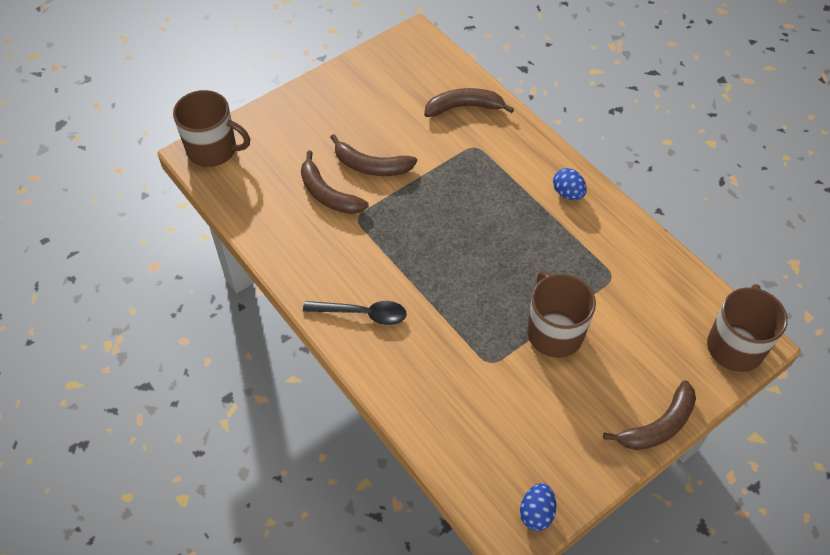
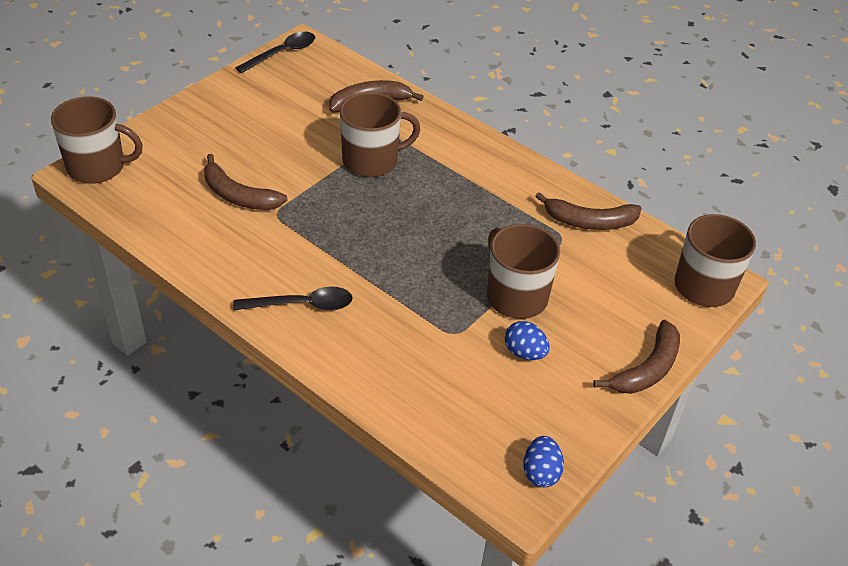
camera: 15 degrees left, 10 degrees down
brown banana [330,134,417,176] -> brown banana moved to [535,192,642,230]
blue egg [553,168,587,200] -> blue egg moved to [505,321,550,360]
none -> black spoon [235,32,315,73]
none -> brown mug [340,92,420,177]

